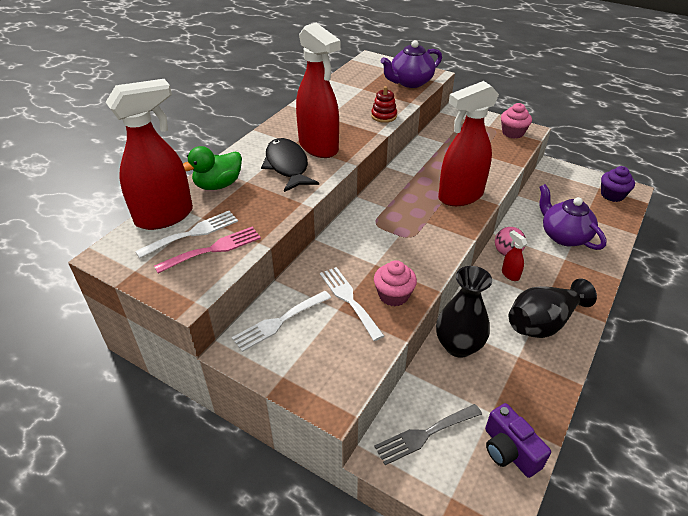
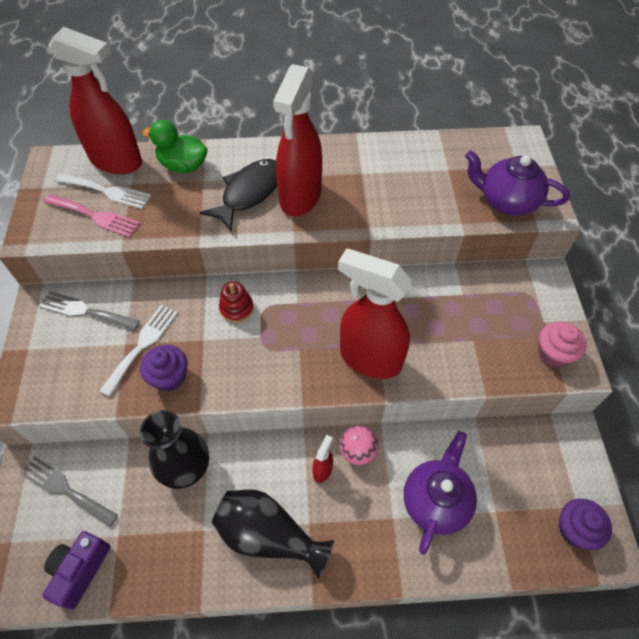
camera: 55 degrees right, 15 degrees up
white fork [232,291,331,352] -> grey fork [39,291,140,331]
red stacking toy [371,86,397,123] -> red stacking toy moved to [219,281,254,323]
pink cupcake [374,260,417,306] -> purple cupcake [140,344,188,391]

